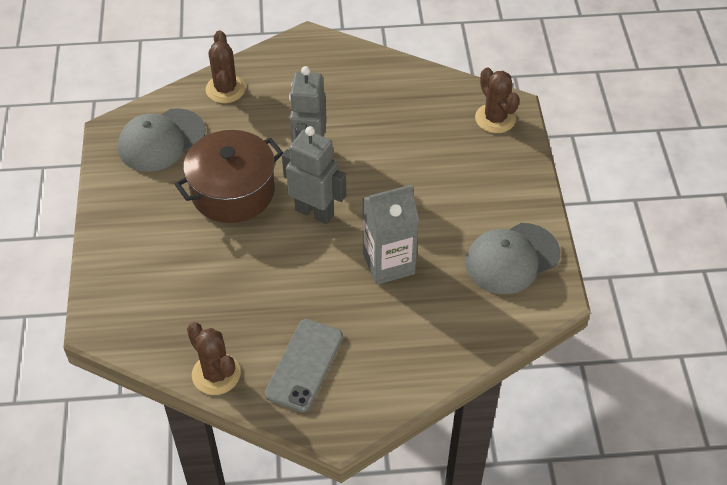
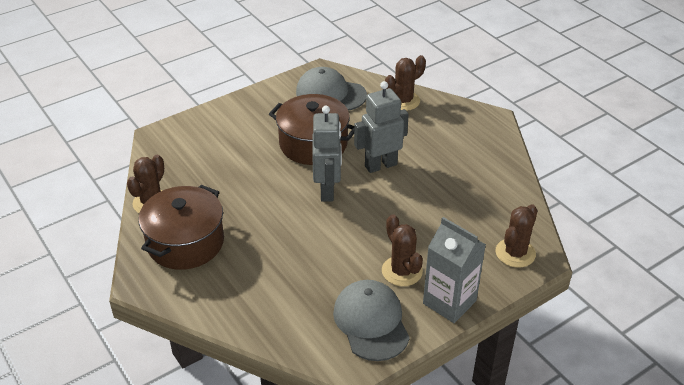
camera: 60 degrees right, 10 degrees down
grey phone [265,319,343,412] -> brown pot [138,185,224,270]
grey carton [362,185,419,285] -> grey carton moved to [423,217,486,323]
grey cap [466,223,560,294] -> grey cap turned 45 degrees clockwise [333,280,410,361]
none -> brown cactus [382,214,423,286]

